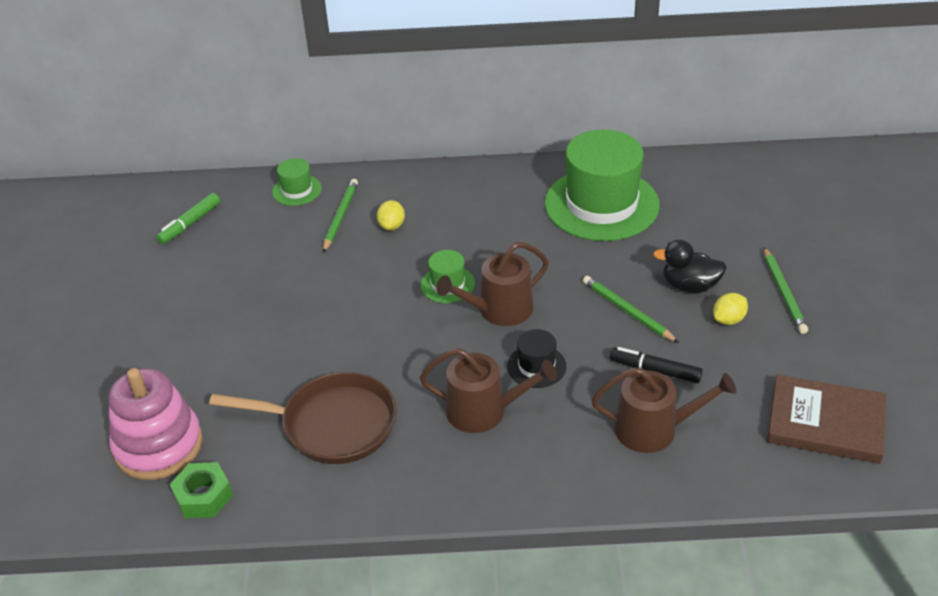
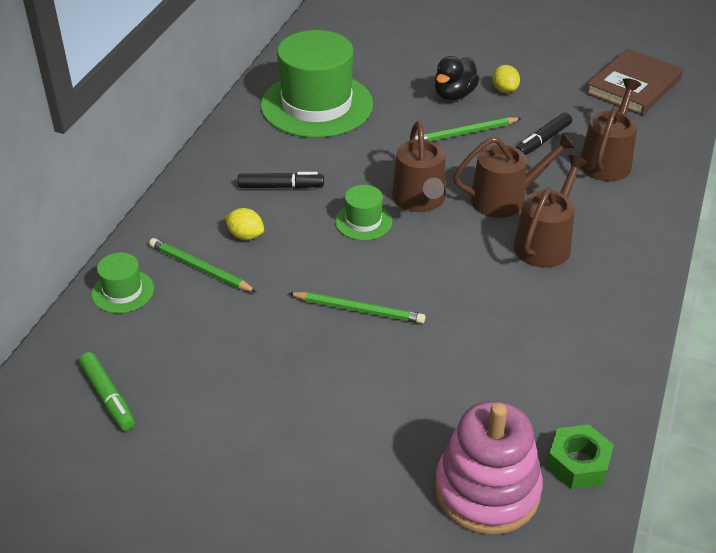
camera: 70 degrees left, 0 degrees up
brown pan [209,372,397,464] -> none
black hat [507,329,566,388] -> brown watering can [453,133,575,218]
green pencil [764,247,808,334] -> green pencil moved to [288,292,425,324]
none -> black marker [238,172,324,189]

